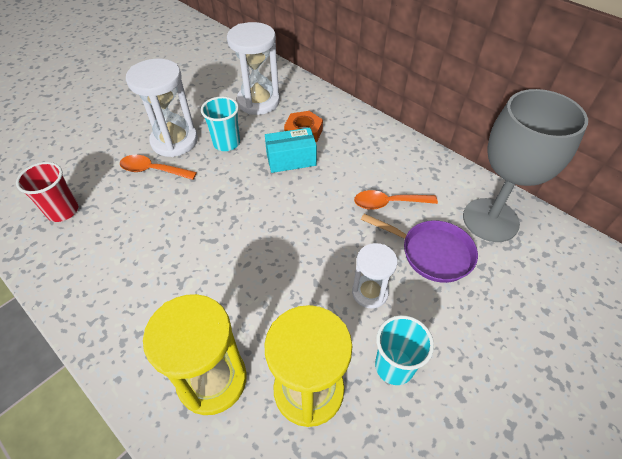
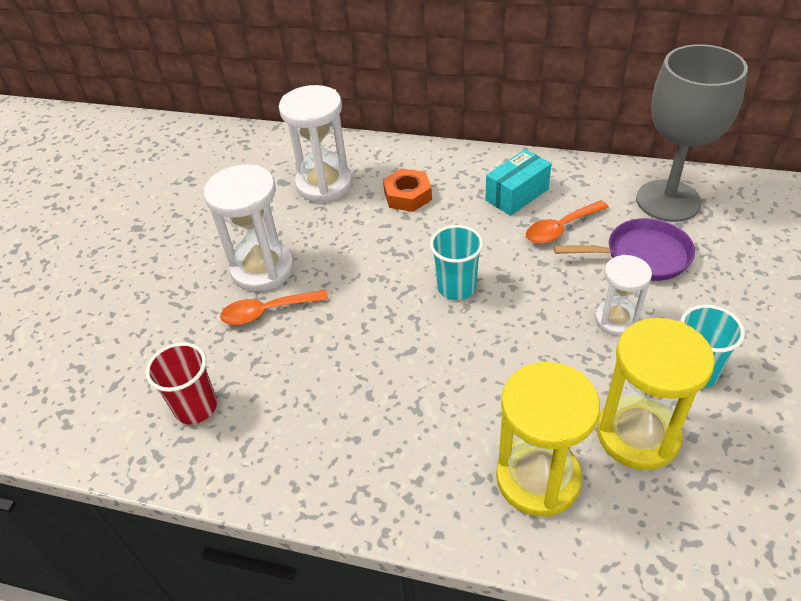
camera: 25 degrees left, 5 degrees down
turquoise cup [201,96,240,151] -> turquoise cup moved to [430,225,483,300]
turquoise box [265,128,317,173] -> turquoise box moved to [485,149,551,216]

